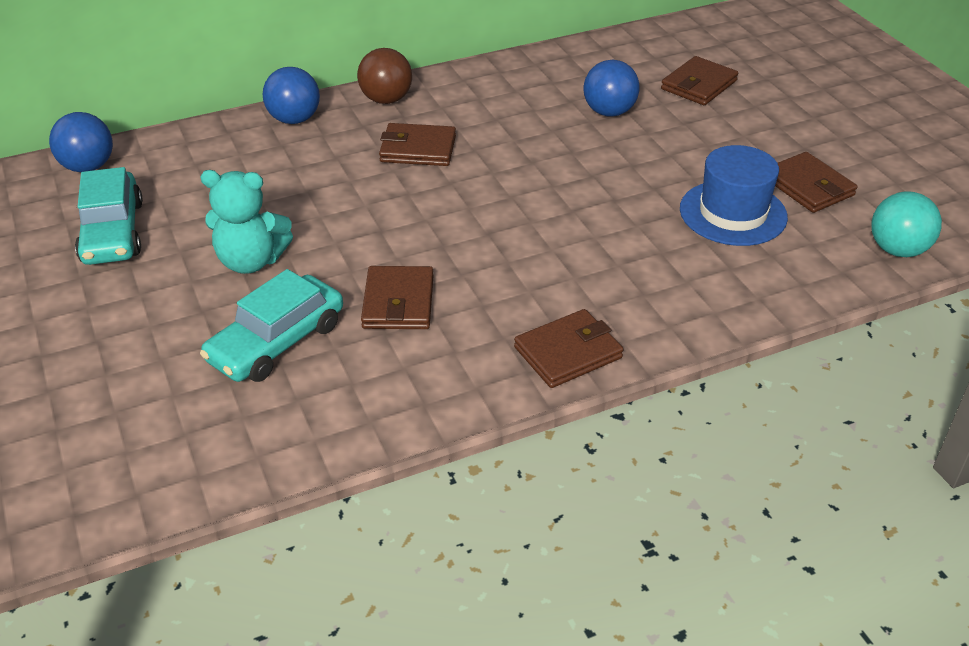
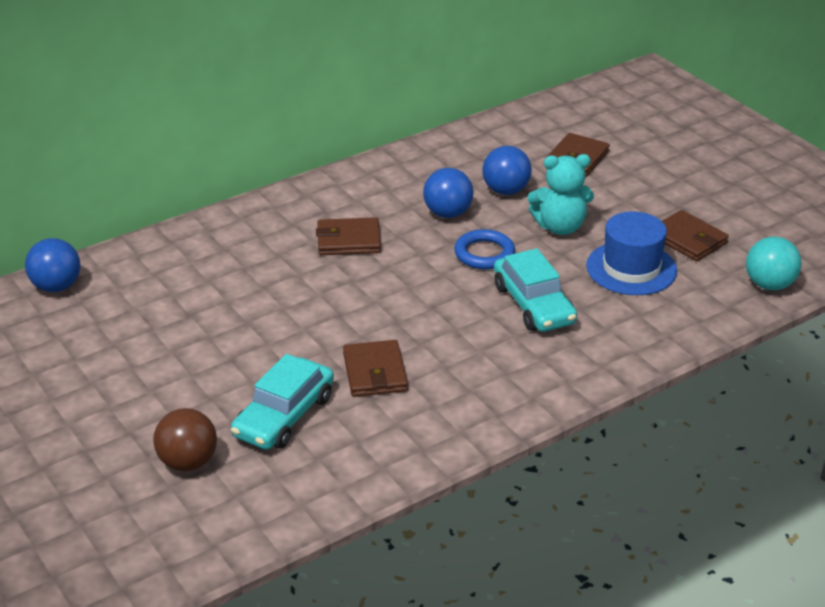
camera: 10 degrees left, 5 degrees down
turquoise car [75,167,143,265] -> turquoise car moved to [494,248,577,332]
turquoise teddy bear [201,170,293,274] -> turquoise teddy bear moved to [527,154,594,235]
blue ball [263,67,320,124] -> blue ball moved to [423,168,473,218]
brown ball [357,48,412,104] -> brown ball moved to [153,408,217,471]
brown wallet [514,309,624,388] -> none
none -> blue ring [454,229,515,270]

